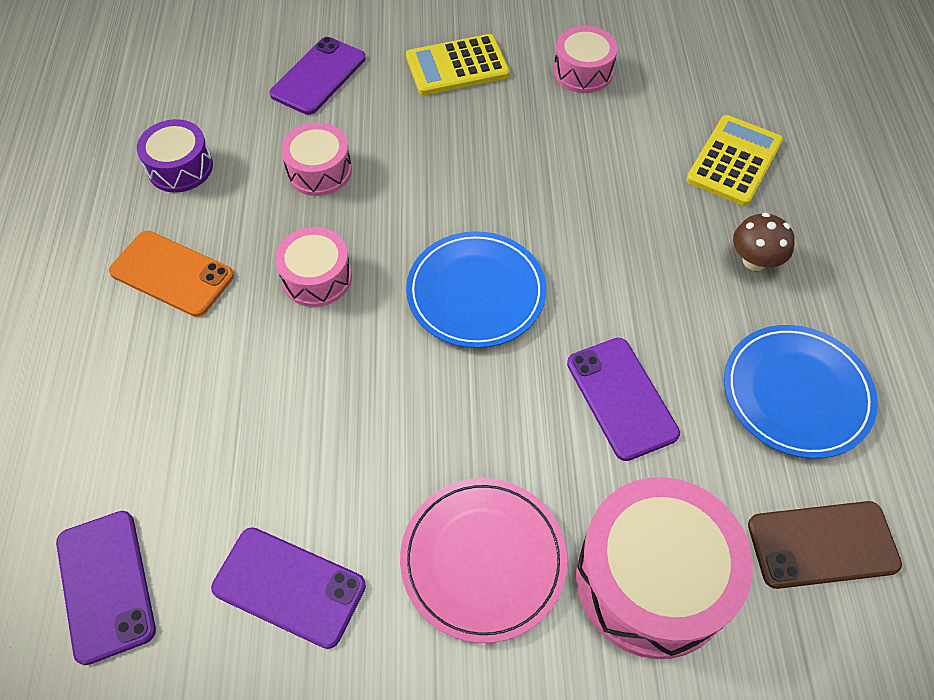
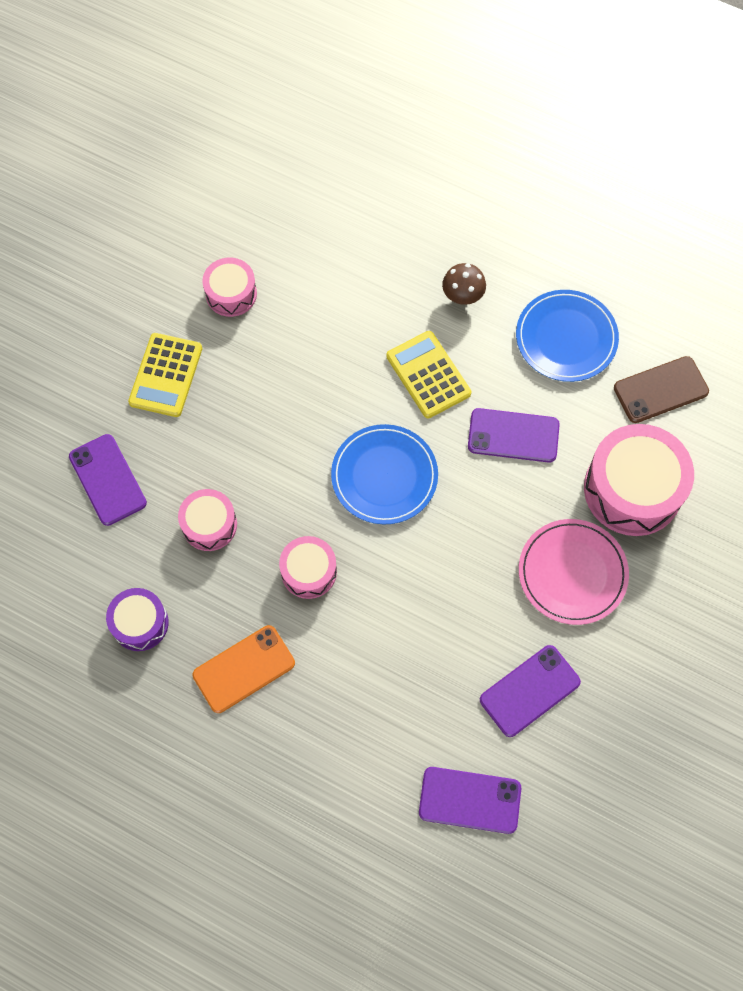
camera: 60 degrees left, 10 degrees up
yellow calculator [686,115,783,206] -> yellow calculator moved to [386,331,471,418]
brown phone [748,501,902,589] -> brown phone turned 45 degrees clockwise [614,356,709,423]

